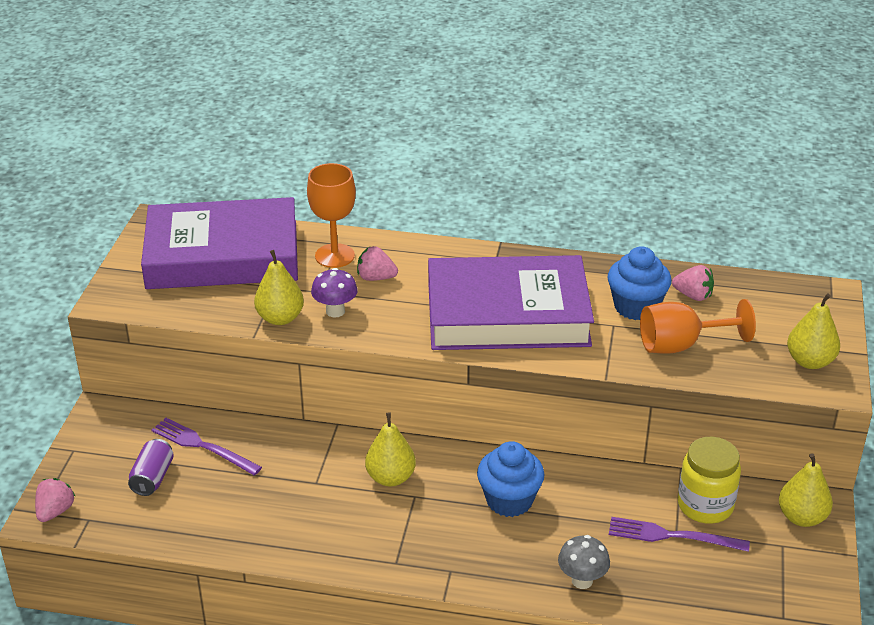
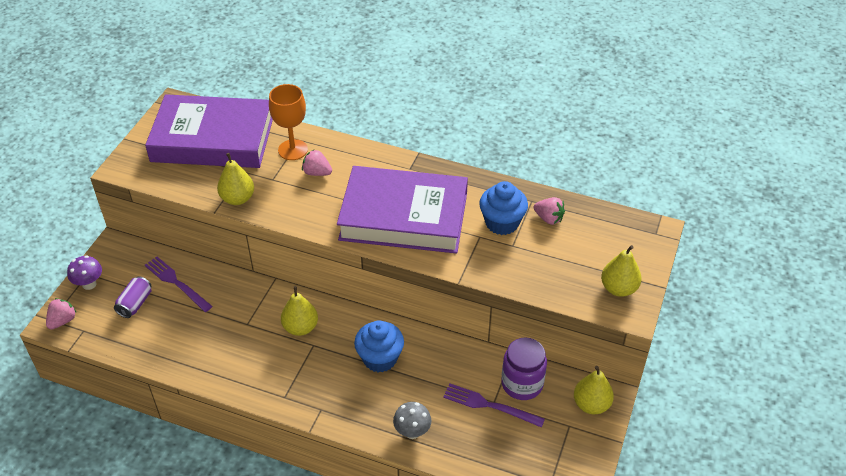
camera: 10 degrees right, 10 degrees up
purple mushroom [311,268,358,318] -> purple mushroom moved to [67,255,102,290]
orange goblet [640,299,756,354] -> none
yellow jar [678,437,741,524] -> purple jar [501,337,547,400]

